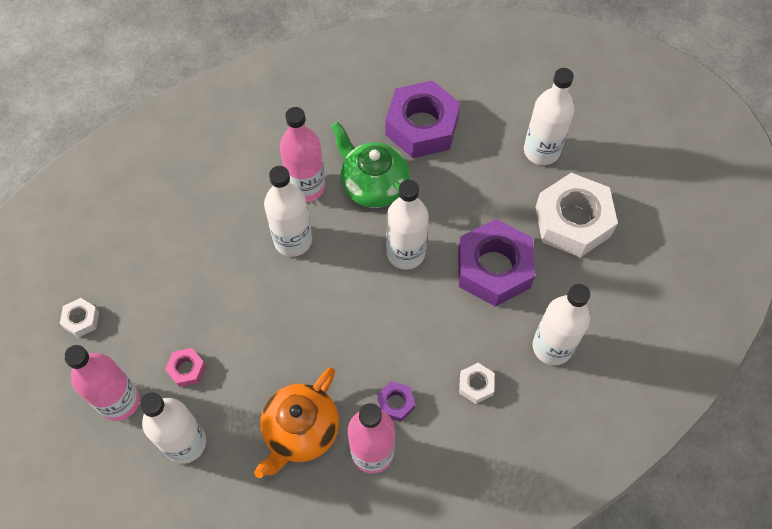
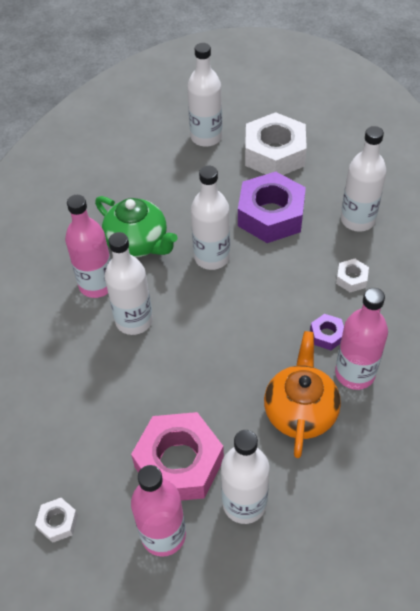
camera: 50 degrees left, 10 degrees down
pink nut [165,348,206,387] -> pink nut [131,412,224,501], size x2.26
orange teapot [254,367,339,478] -> orange teapot turned 150 degrees counterclockwise [264,331,341,458]
green teapot [331,122,410,208] -> green teapot turned 135 degrees counterclockwise [95,196,178,257]
purple nut [385,80,460,158] -> none

